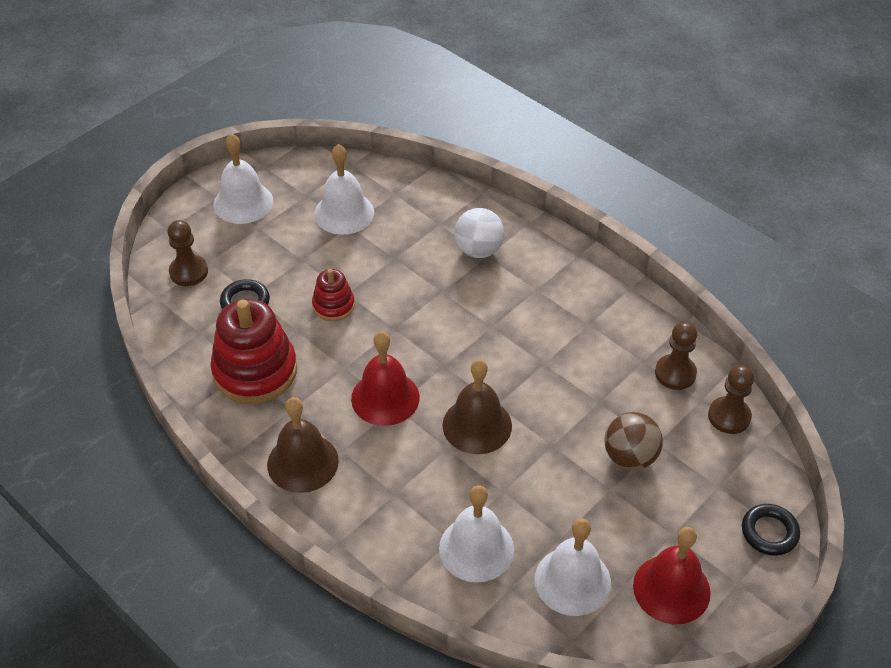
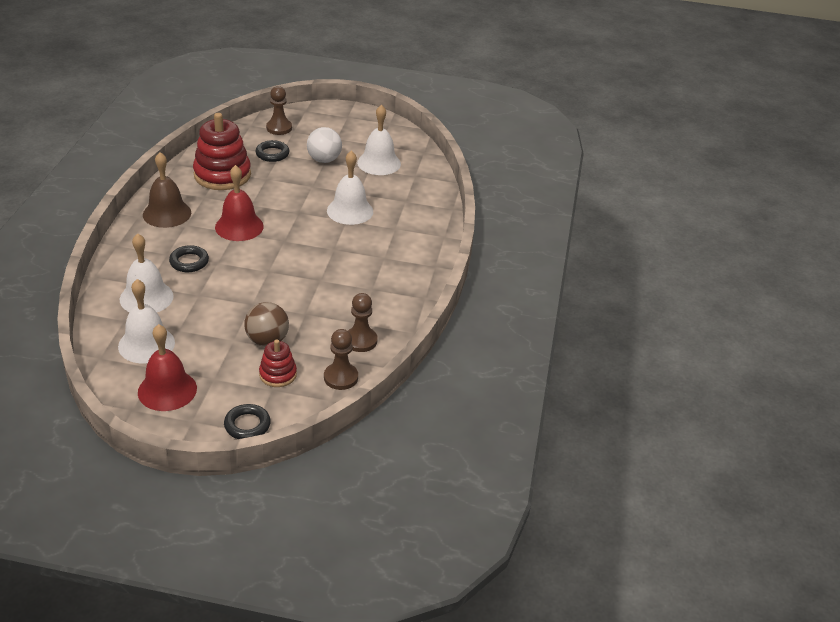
camera: 55 degrees right, 10 degrees down
white bell [213,134,273,224] -> white bell moved to [327,151,373,225]
red stacking toy [312,269,355,321] -> red stacking toy moved to [259,340,297,387]
brown bell [442,359,512,454] -> none
white ball [454,208,504,258] -> white ball moved to [307,127,342,163]
none -> black ring [169,245,209,272]

